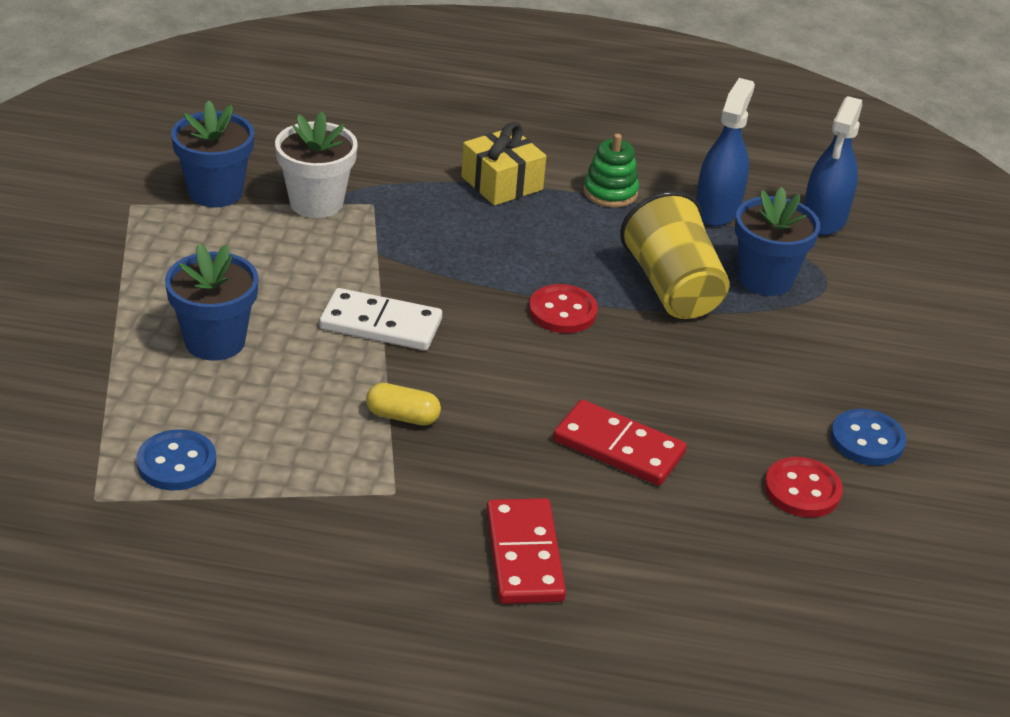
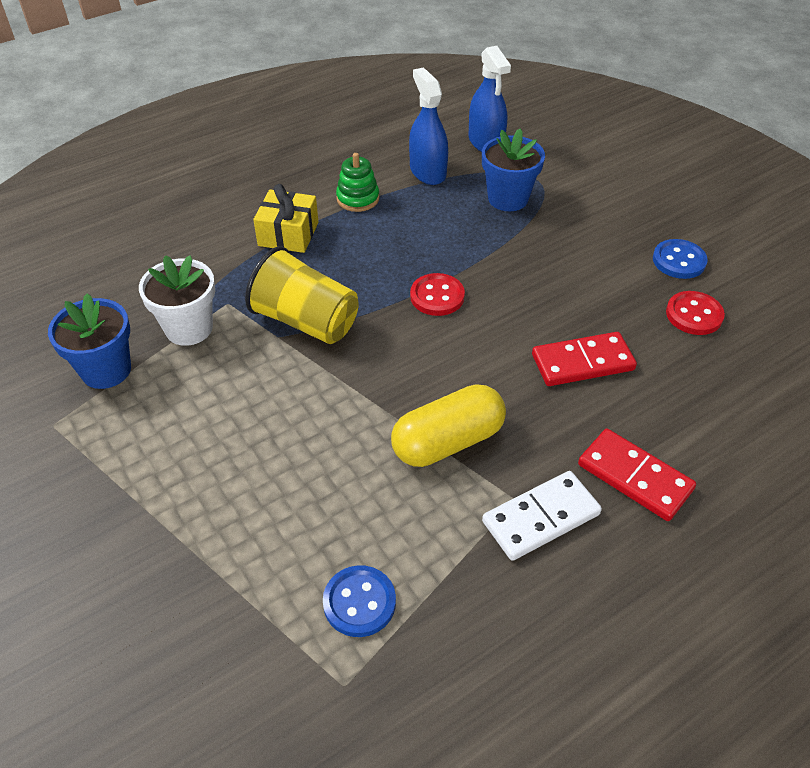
camera: 40 degrees left, 10 degrees up
blue flower pot [165,244,259,361] -> none
white domino [319,288,442,351] -> white domino moved to [482,471,602,561]
yellow capsule [366,383,441,426] -> yellow capsule [391,385,506,467], size x1.90
yellow cup [620,191,729,319] -> yellow cup moved to [245,246,359,344]

